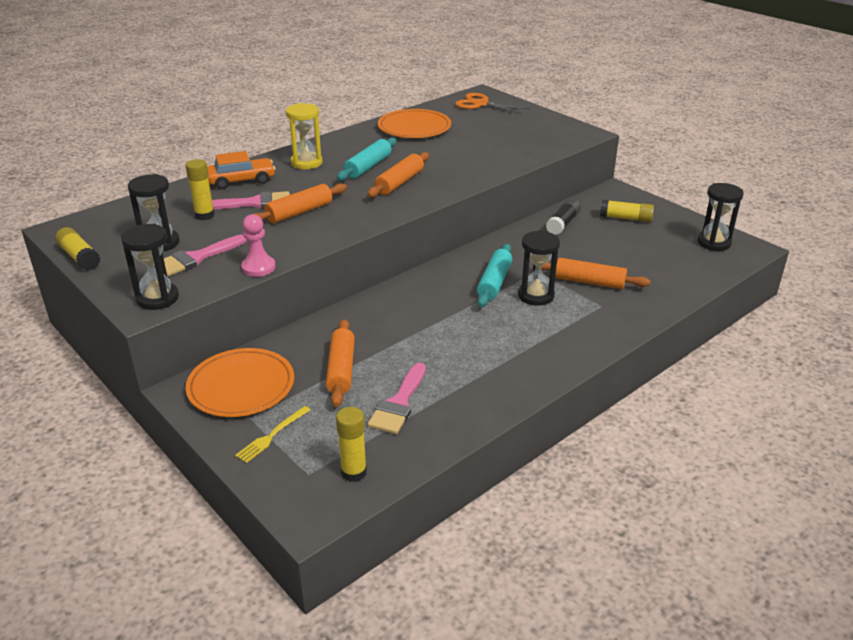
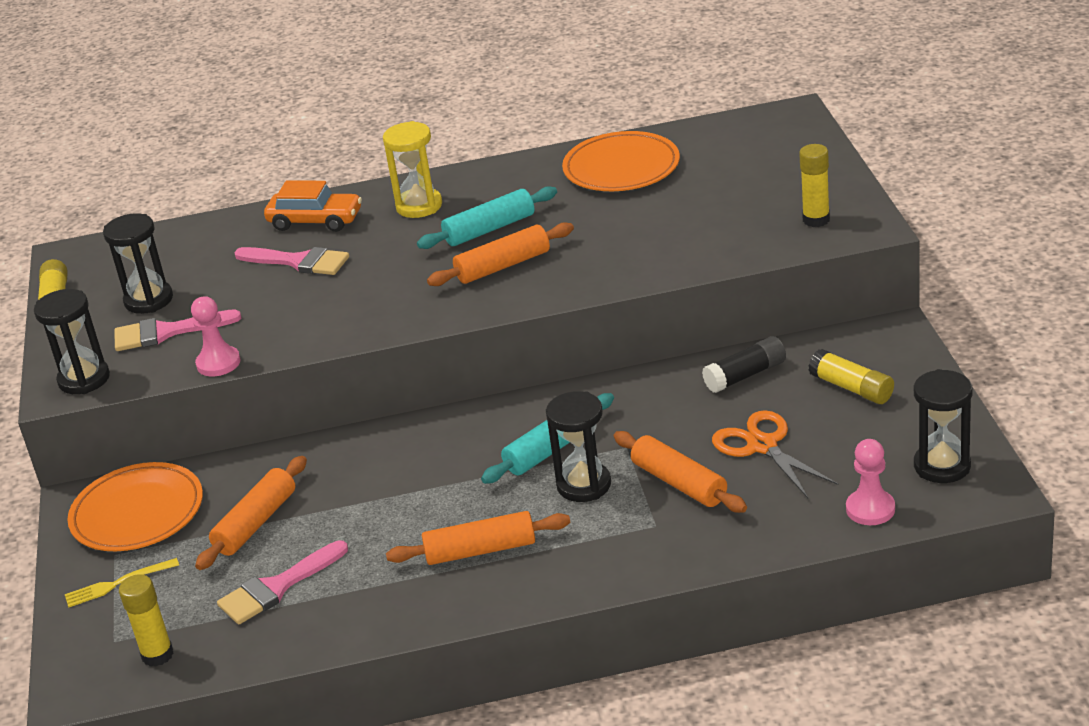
camera: 35 degrees right, 0 degrees up
yellow glue stick [186,159,215,220] -> yellow glue stick moved to [799,144,830,227]
orange rolling pin [254,183,347,223] -> orange rolling pin moved to [386,511,571,565]
orange scissors [455,93,530,114] -> orange scissors moved to [712,410,838,498]
none -> pink pawn [846,439,895,525]

